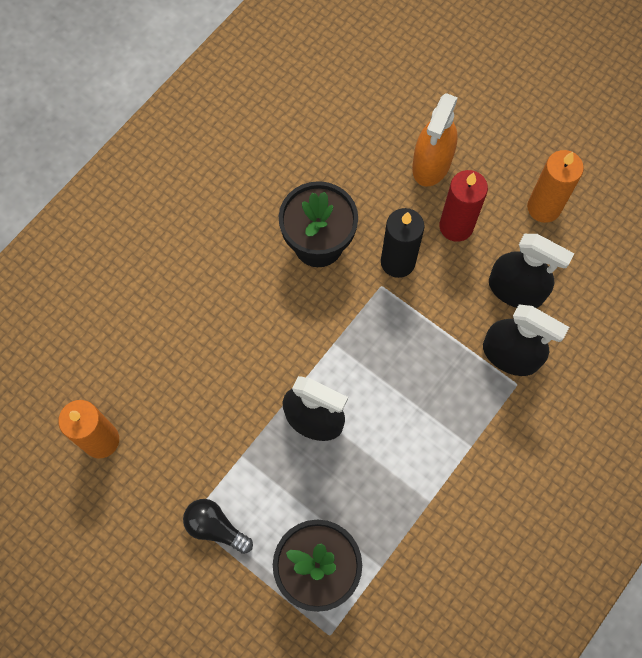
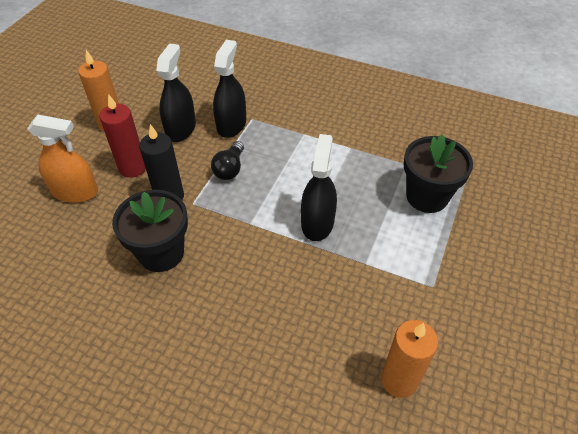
camera: 105 degrees left, 20 degrees down
black light bulb [183,499,253,554] -> black light bulb moved to [211,141,244,180]

